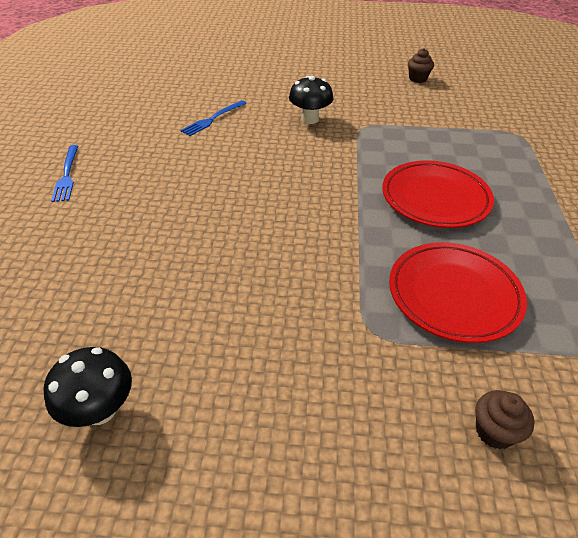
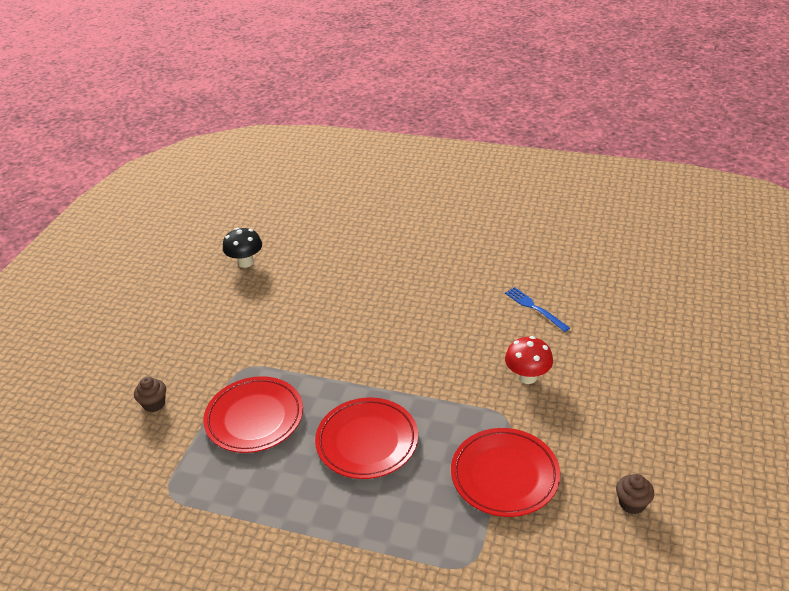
camera: 105 degrees right, 5 degrees down
blue fork [51,145,79,202] -> none
black mushroom [289,76,333,124] -> red mushroom [505,336,553,384]
none -> red plate [451,428,560,517]

